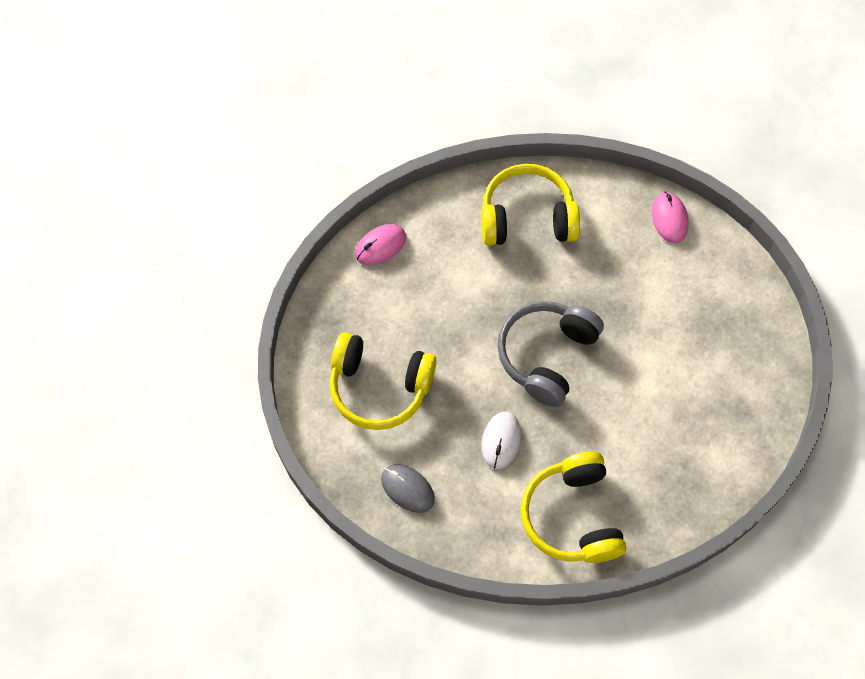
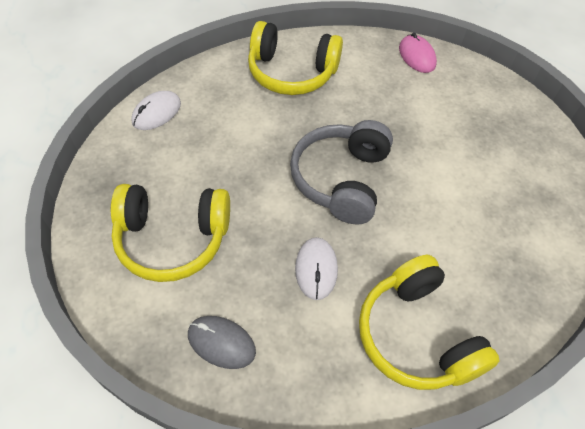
camera: 15 degrees left, 10 degrees down
pink mouse [355,224,406,265] -> white mouse [131,91,181,130]
yellow headphones [481,164,580,246] -> yellow headphones turned 150 degrees counterclockwise [248,21,343,95]

